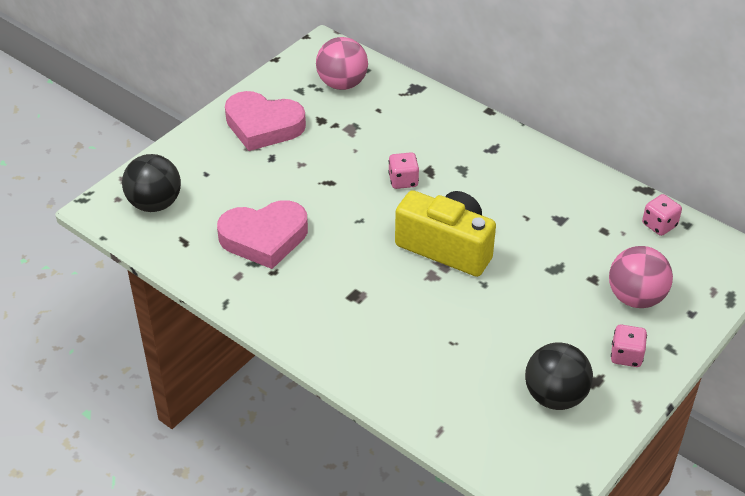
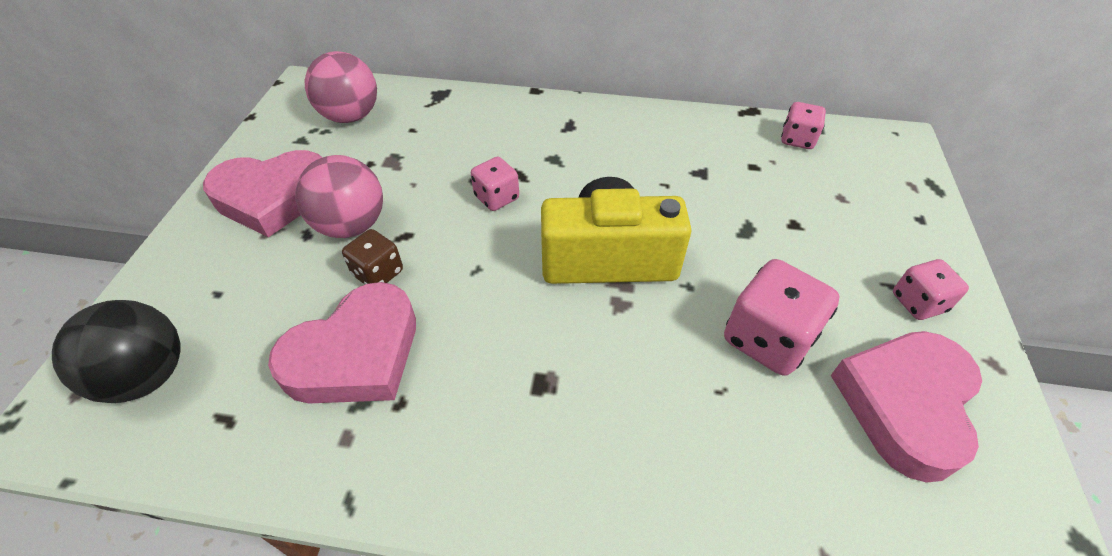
camera: 30 degrees left, 5 degrees up
black ball [525,343,593,410] -> pink heart [831,331,982,483]
pink ball [609,246,673,308] -> pink ball moved to [295,155,383,238]
none -> brown dice [342,229,403,284]
none -> pink dice [724,259,840,376]

